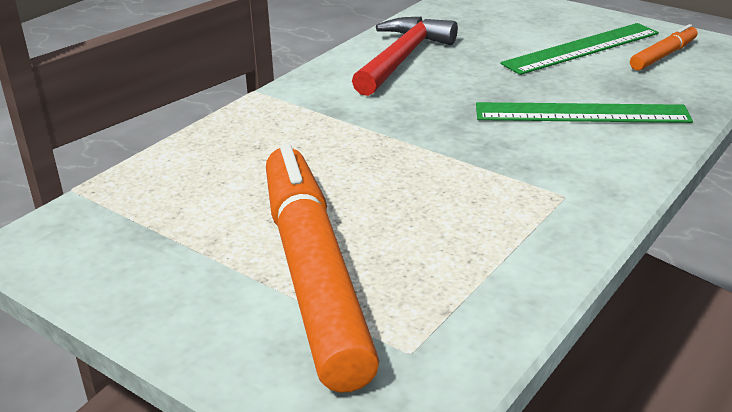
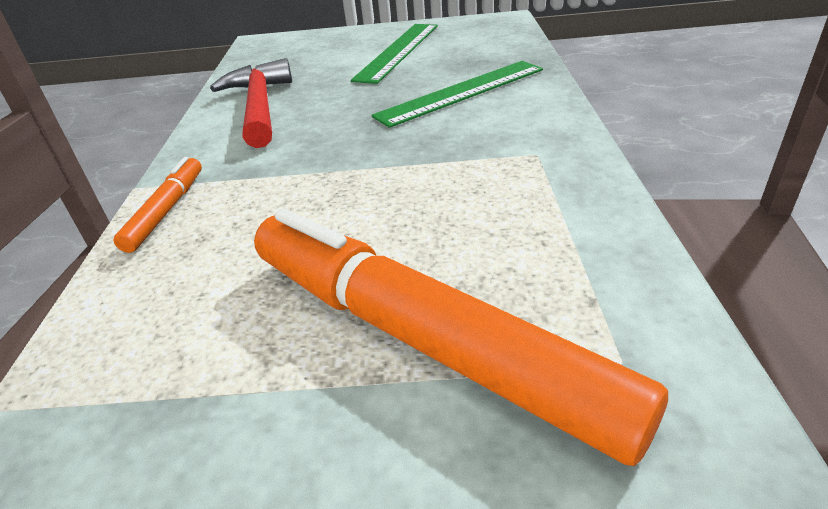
camera: 35 degrees left, 5 degrees up
orange marker [630,24,697,71] -> orange marker moved to [113,157,202,253]

